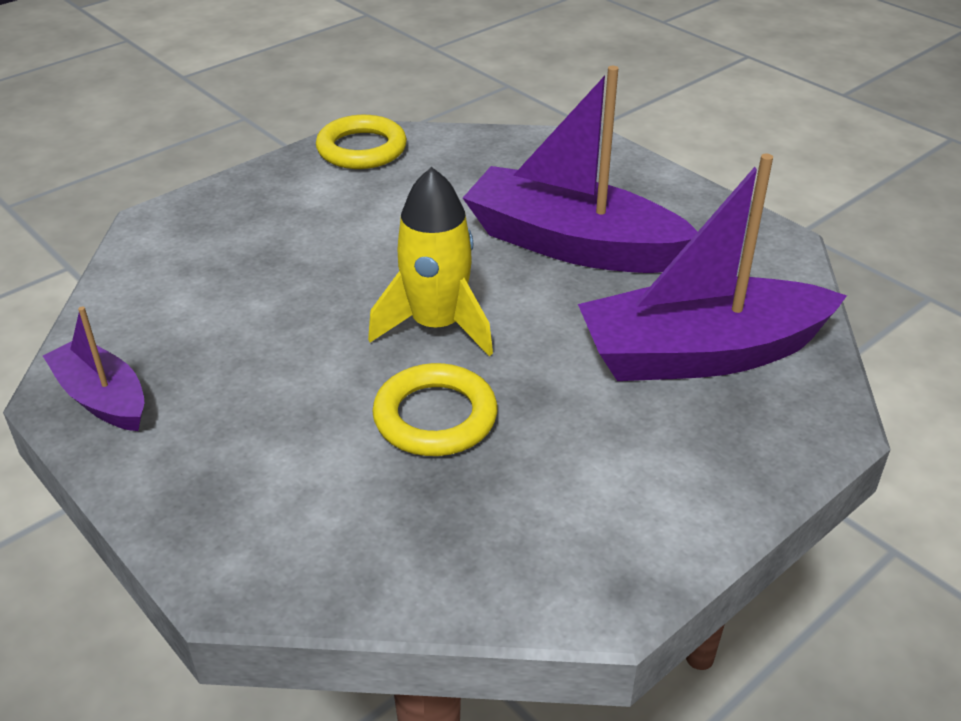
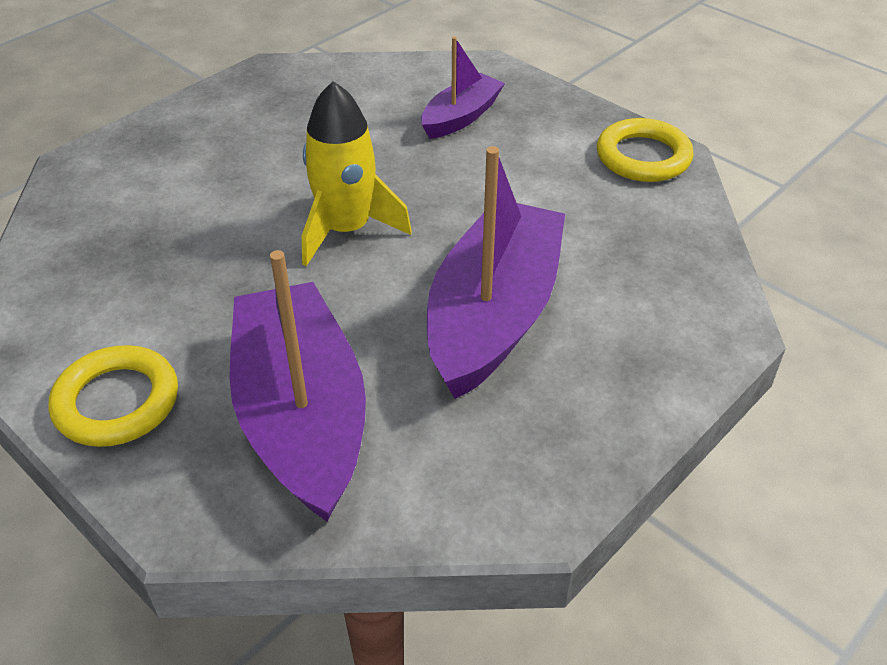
camera: 85 degrees right, 5 degrees up
purple boat [43,306,144,431] -> purple boat moved to [421,37,505,139]
yellow ring [372,363,498,456] -> yellow ring moved to [48,345,178,447]

